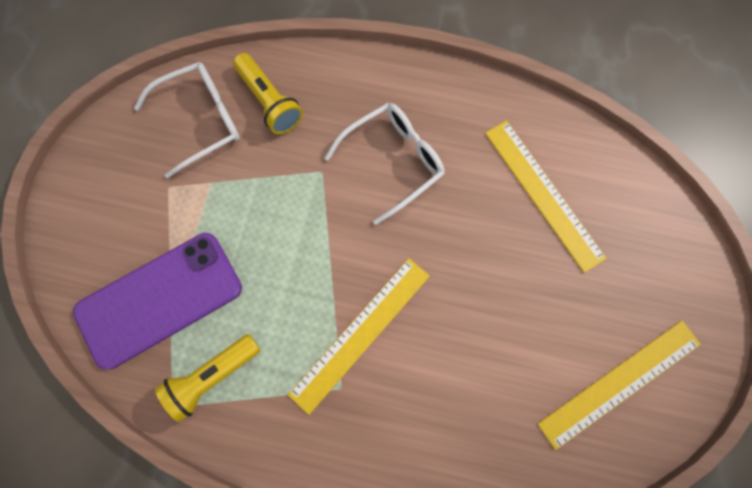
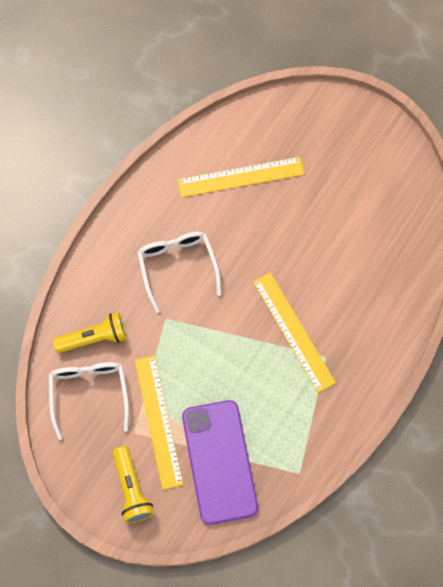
camera: 70 degrees left, 5 degrees down
yellow flashlight [155,334,260,422] -> yellow flashlight moved to [112,446,154,524]
yellow ruler [538,321,701,450] -> yellow ruler moved to [135,355,183,490]

